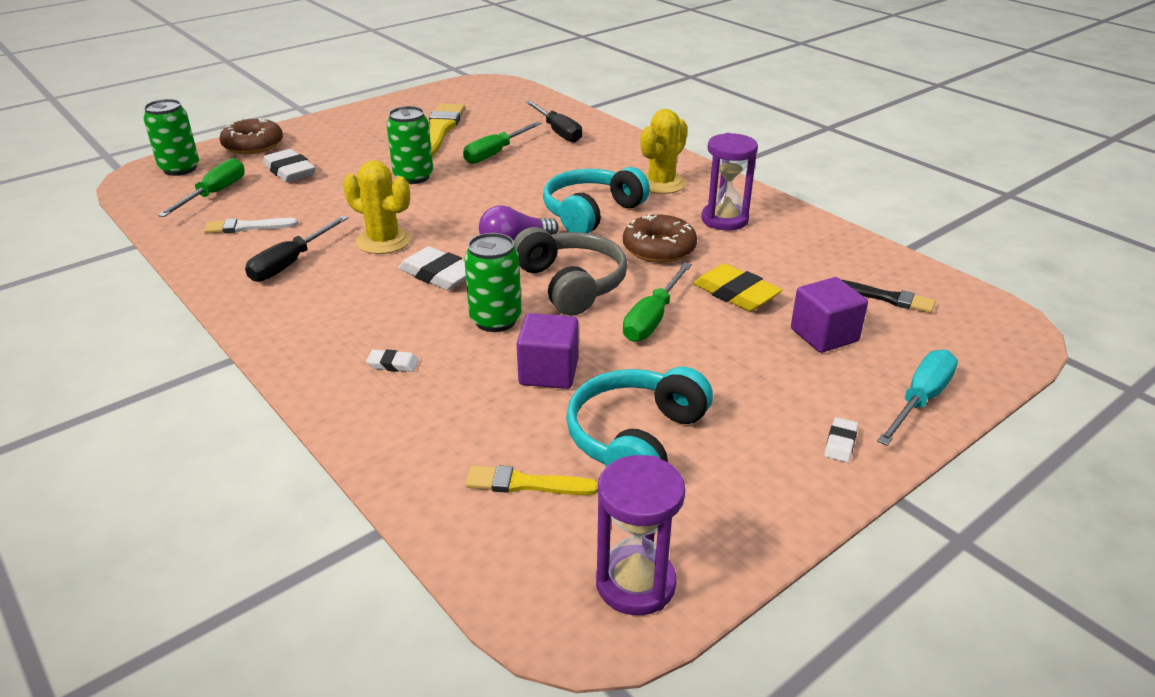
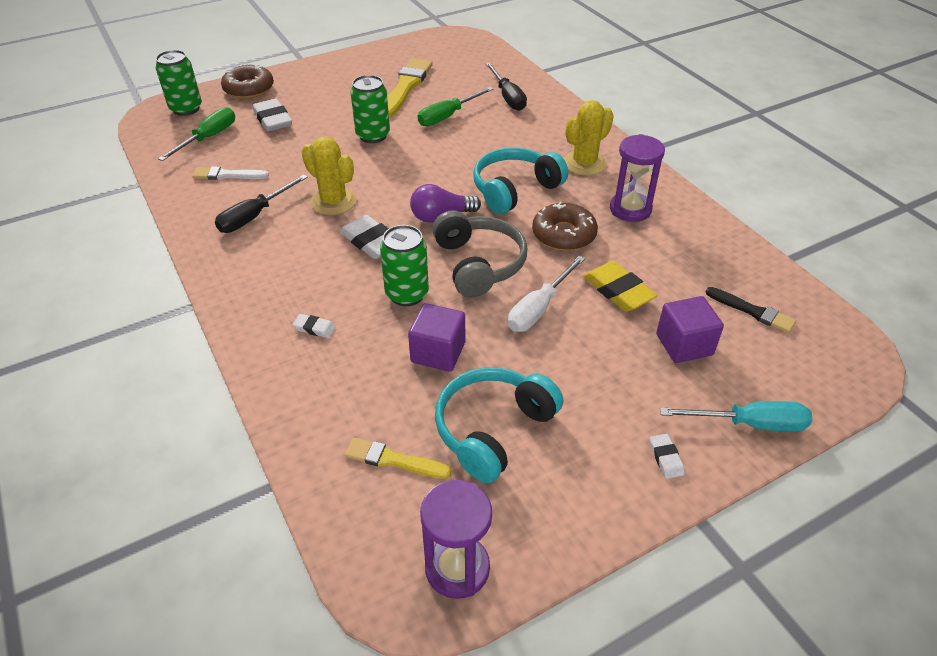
camera: 10 degrees right, 10 degrees up
green screwdriver [623,262,692,342] -> white screwdriver [508,256,585,332]
white eraser [824,417,858,463] -> white eraser turned 45 degrees counterclockwise [650,434,685,479]
turquoise screwdriver [877,350,958,446] -> turquoise screwdriver turned 45 degrees clockwise [660,401,812,432]

